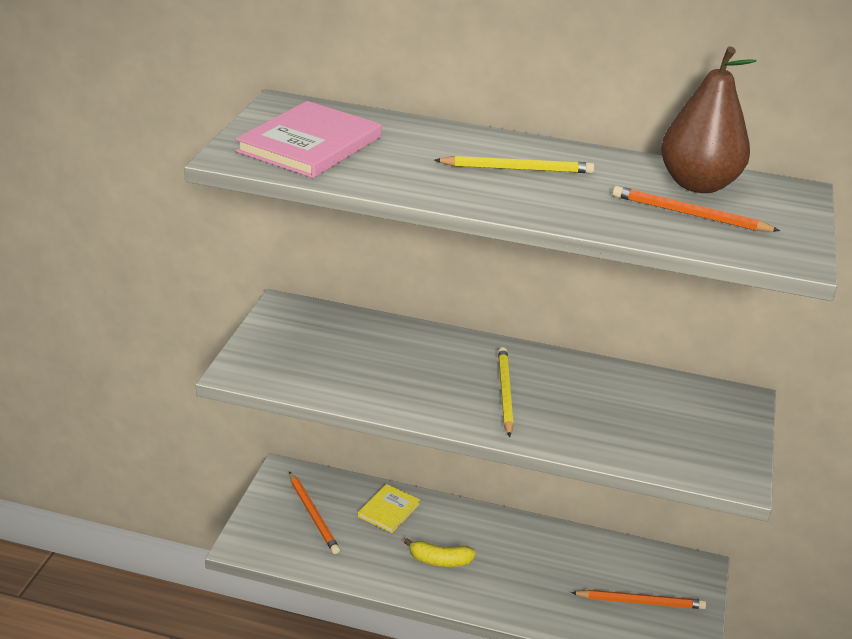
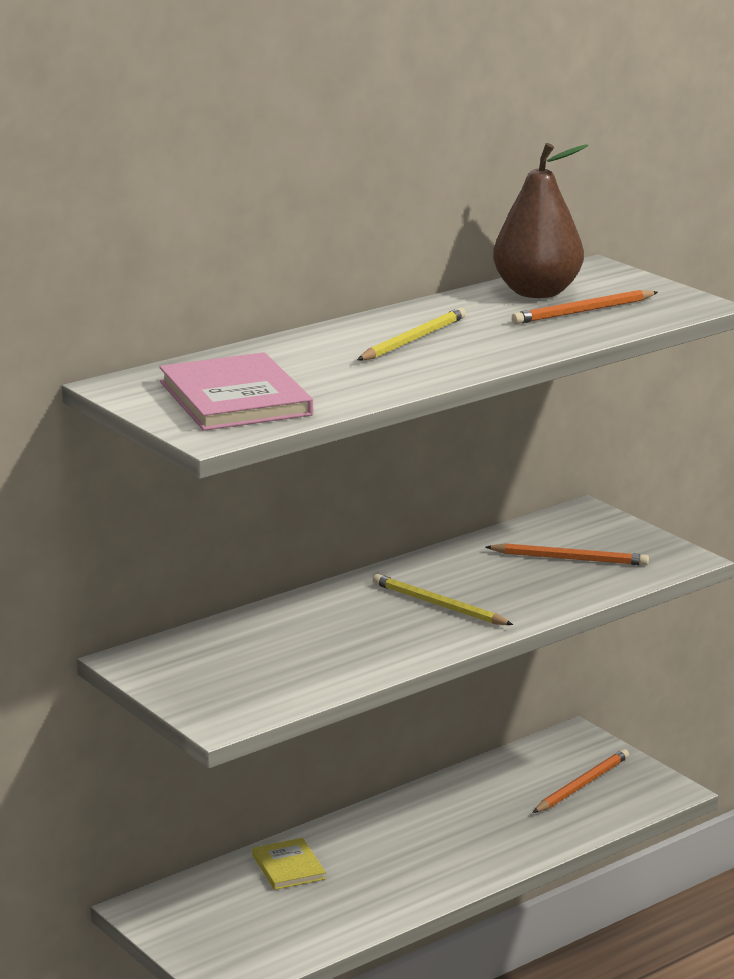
camera: 50 degrees left, 10 degrees down
orange pencil [289,472,340,554] -> orange pencil moved to [486,543,649,566]
yellow banana [404,538,476,567] -> none

